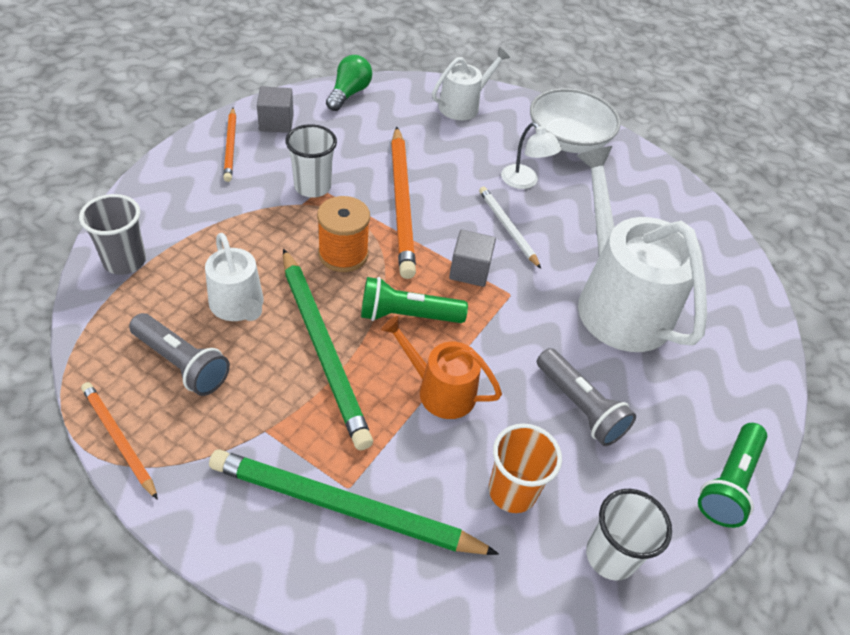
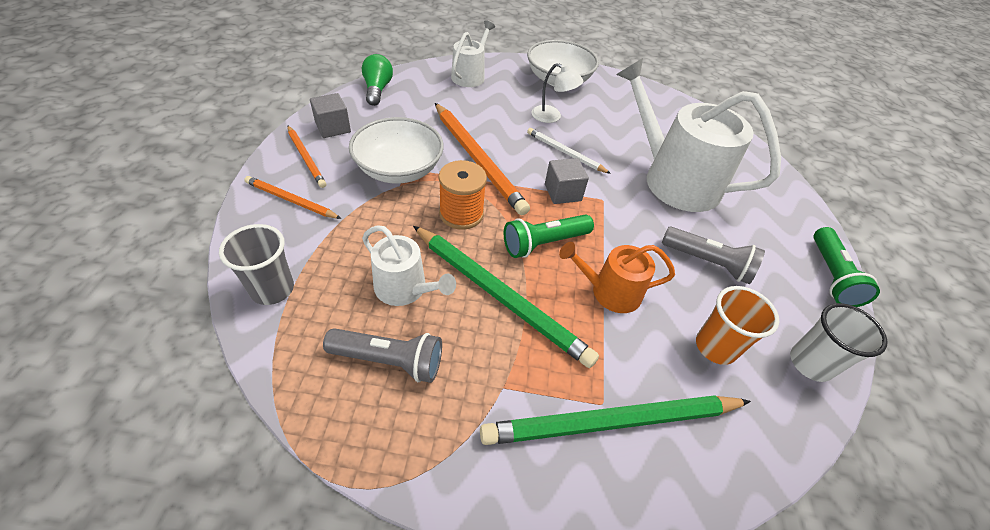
camera: 25 degrees left, 0 degrees up
orange pencil [81,382,158,500] -> orange pencil moved to [244,176,341,219]
white cup [285,124,337,198] -> white bowl [349,117,444,183]

